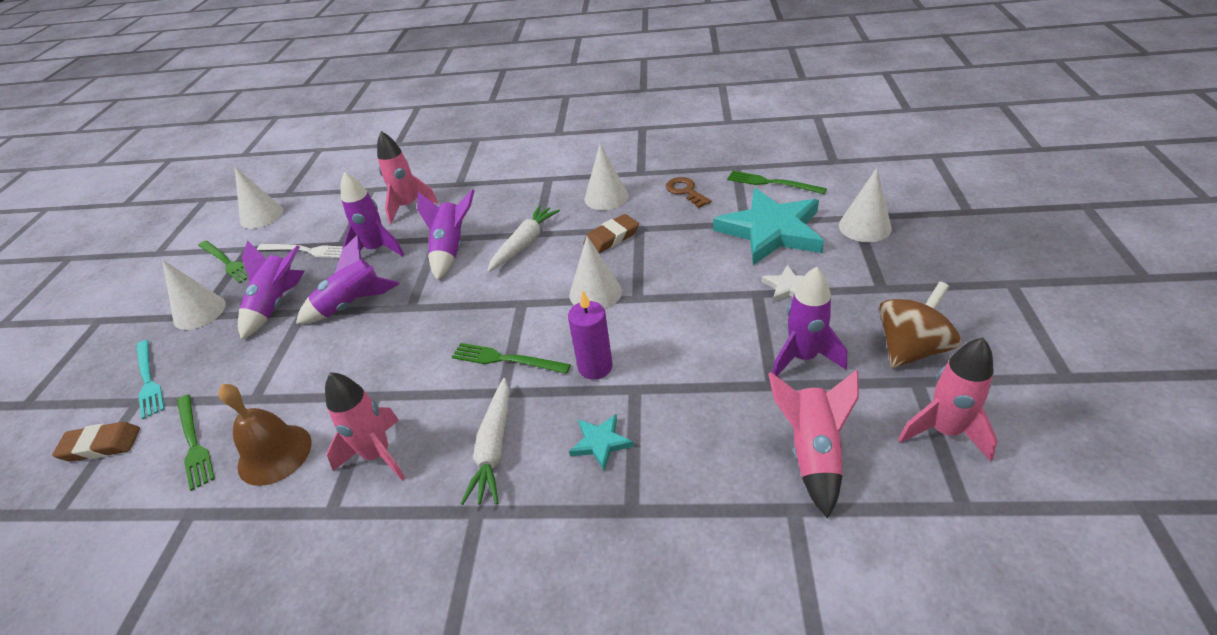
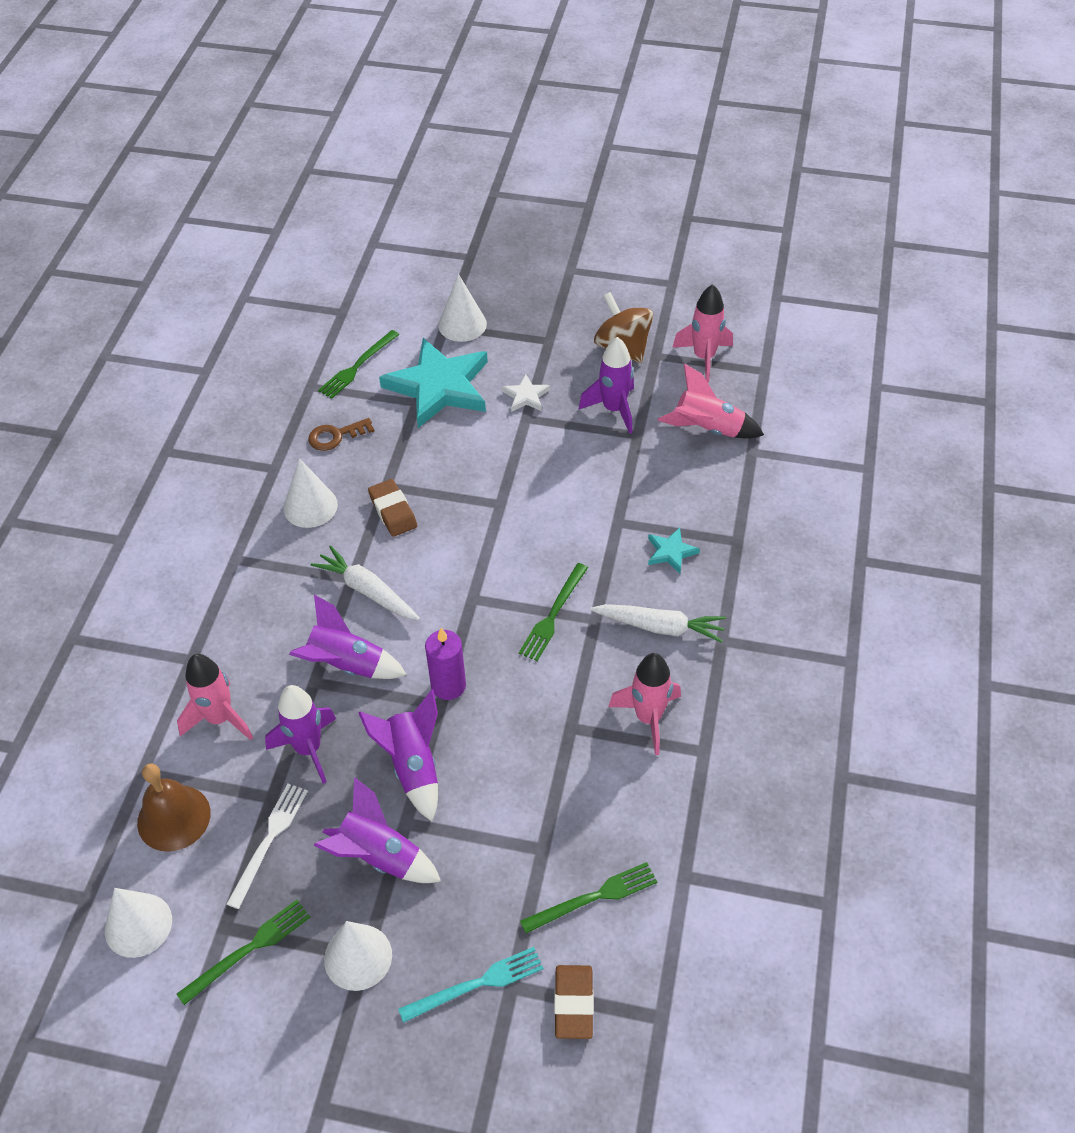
camera: 85 degrees left, 10 degrees up
brown bell [218,384,312,486] -> brown bell moved to [137,764,211,852]
purple candle [568,290,613,380] -> purple candle moved to [425,628,466,700]
white cone [569,236,622,309] -> none

